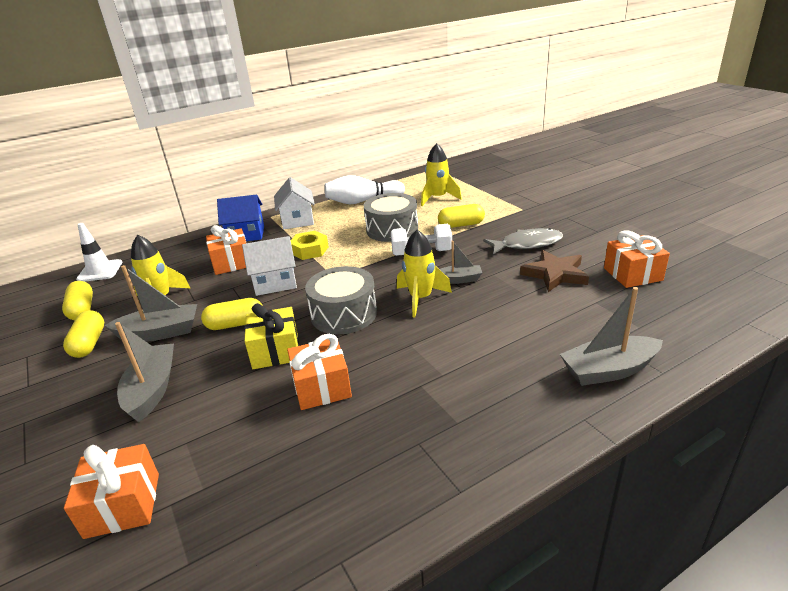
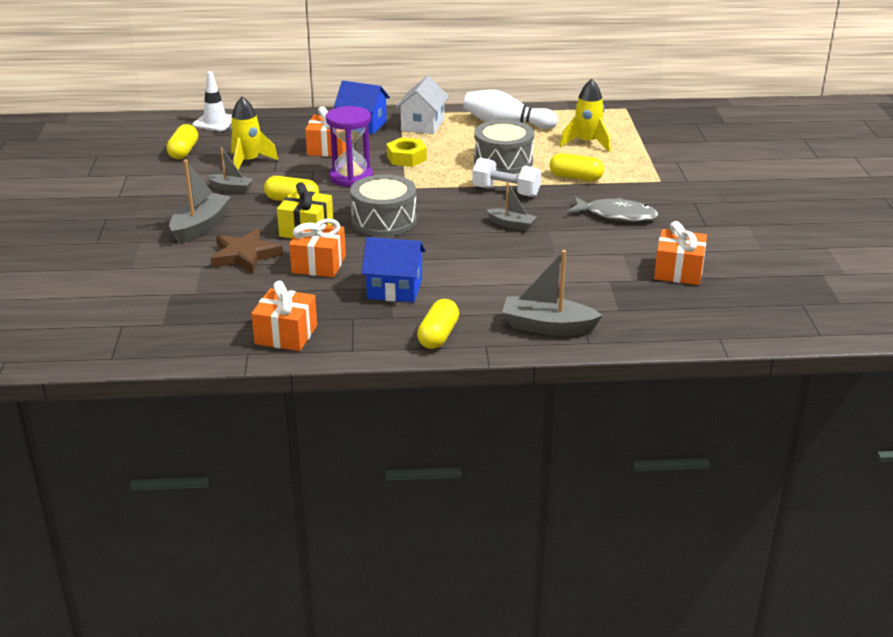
camera: 25 degrees right, 0 degrees up
yellow capsule [63,310,104,358] -> yellow capsule moved to [417,299,459,349]
orange gift [64,444,159,539] -> orange gift moved to [251,281,317,351]
grey boat [104,265,197,342] -> grey boat [206,147,253,193], size x0.60
white house [242,236,297,296] -> purple hourglass [326,106,373,187]
yellow rocket [397,230,452,317] -> none
brown star [520,250,589,292] -> brown star moved to [210,229,283,273]
none -> blue house [361,237,426,303]

